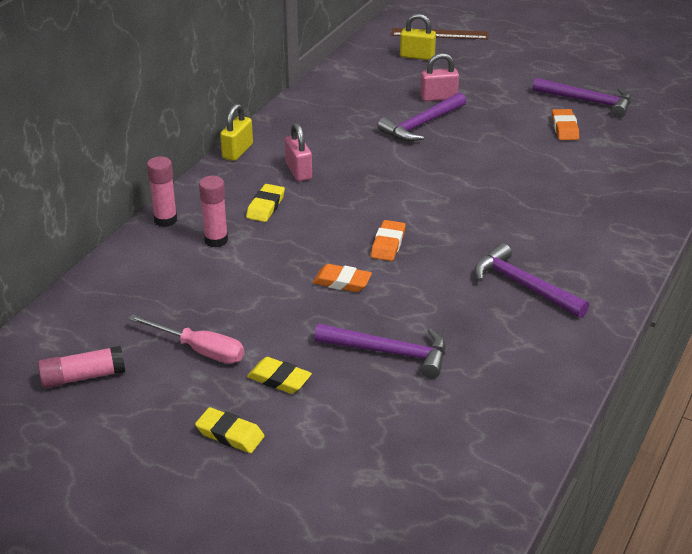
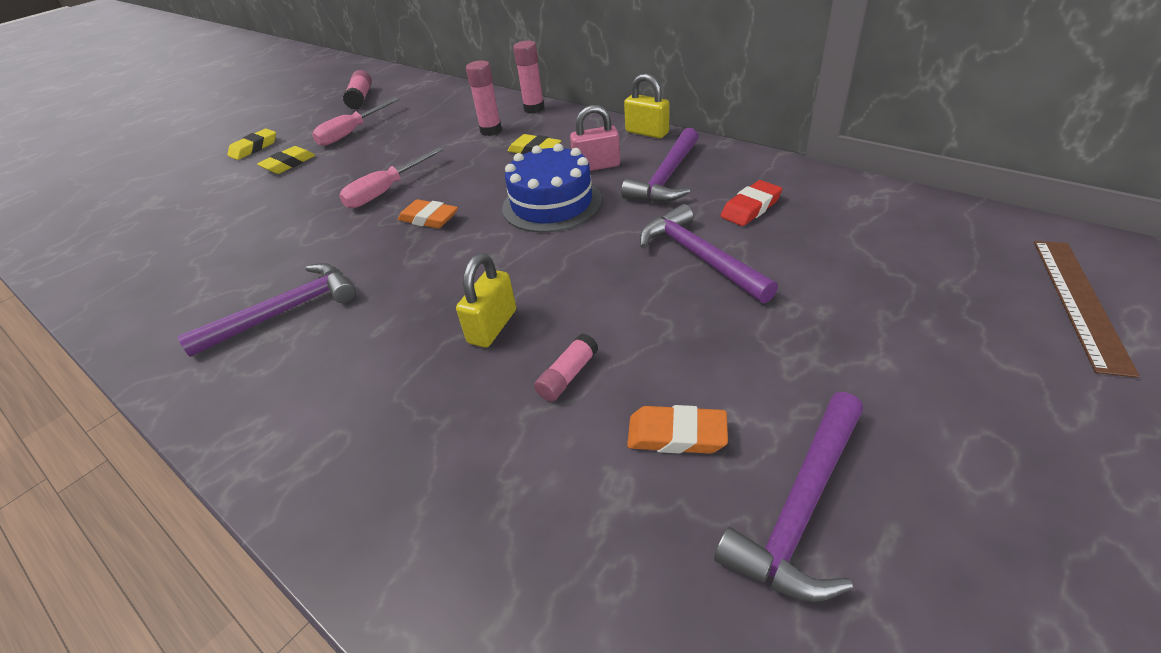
camera: 105 degrees right, 5 degrees up
orange eraser [313,264,372,292] -> pink screwdriver [339,147,444,208]
purple hammer [314,324,446,379] -> purple hammer moved to [621,128,698,202]
yellow padlock [400,13,436,60] -> yellow padlock moved to [456,253,516,348]
pink padlock [420,53,459,101] -> none
none -> blue cake [502,144,602,232]
none -> pink glue stick [534,333,598,402]
none -> red eraser [720,180,782,226]

